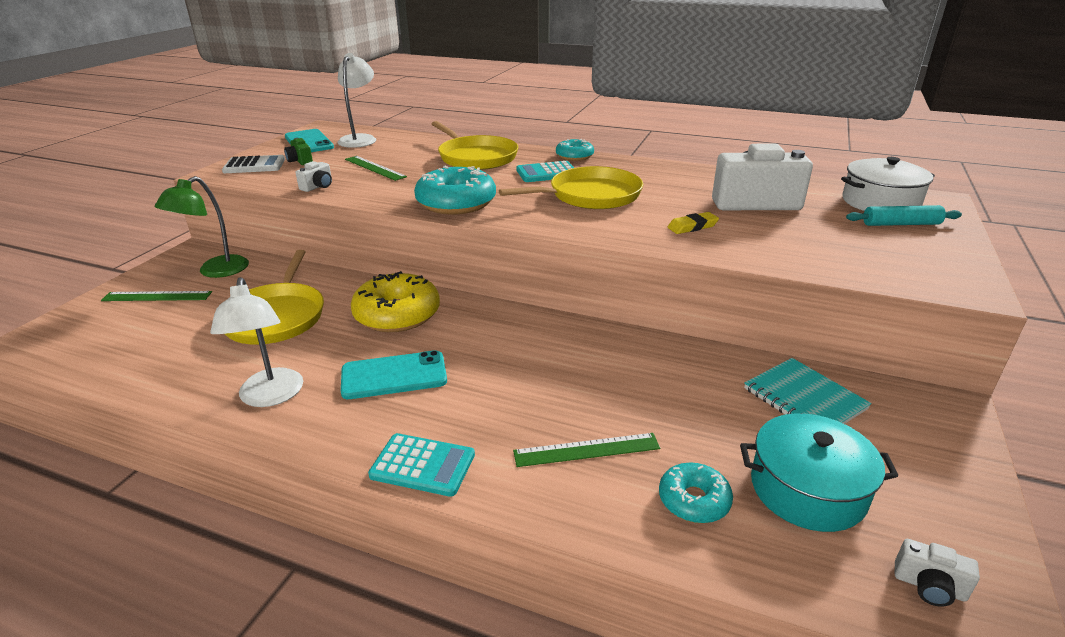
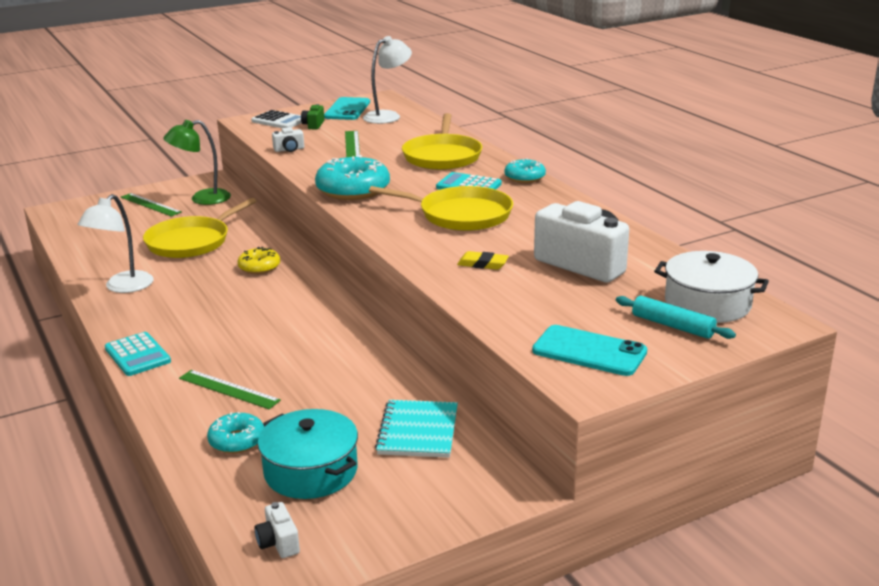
camera: 40 degrees right, 5 degrees down
turquoise phone [341,350,447,399] -> turquoise phone moved to [532,325,647,376]
yellow donut [351,271,440,332] -> yellow donut [237,247,280,274], size x0.56

